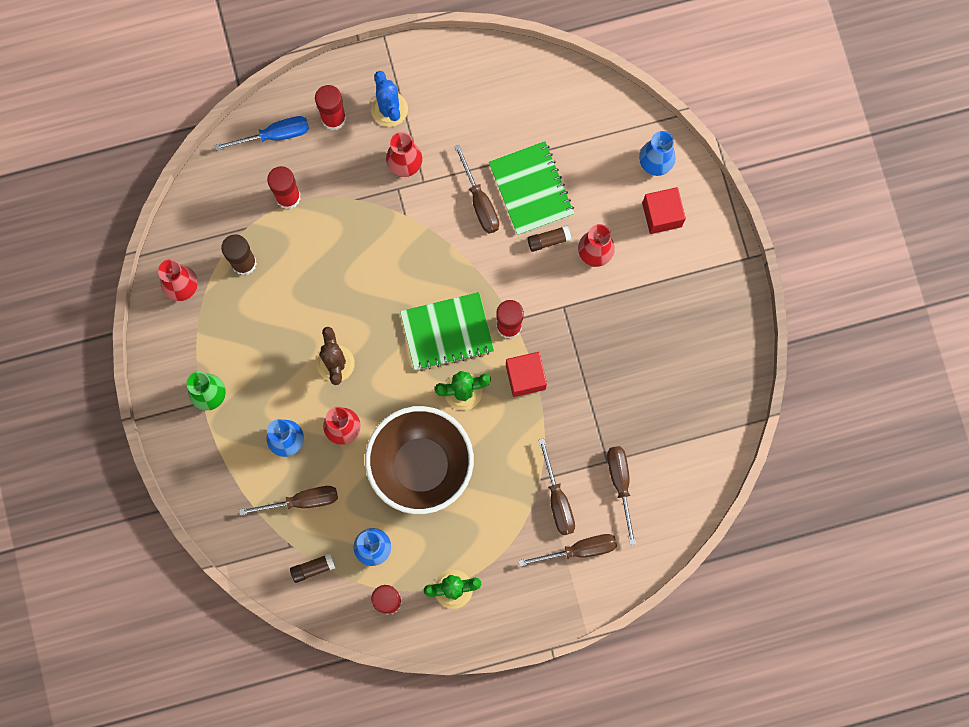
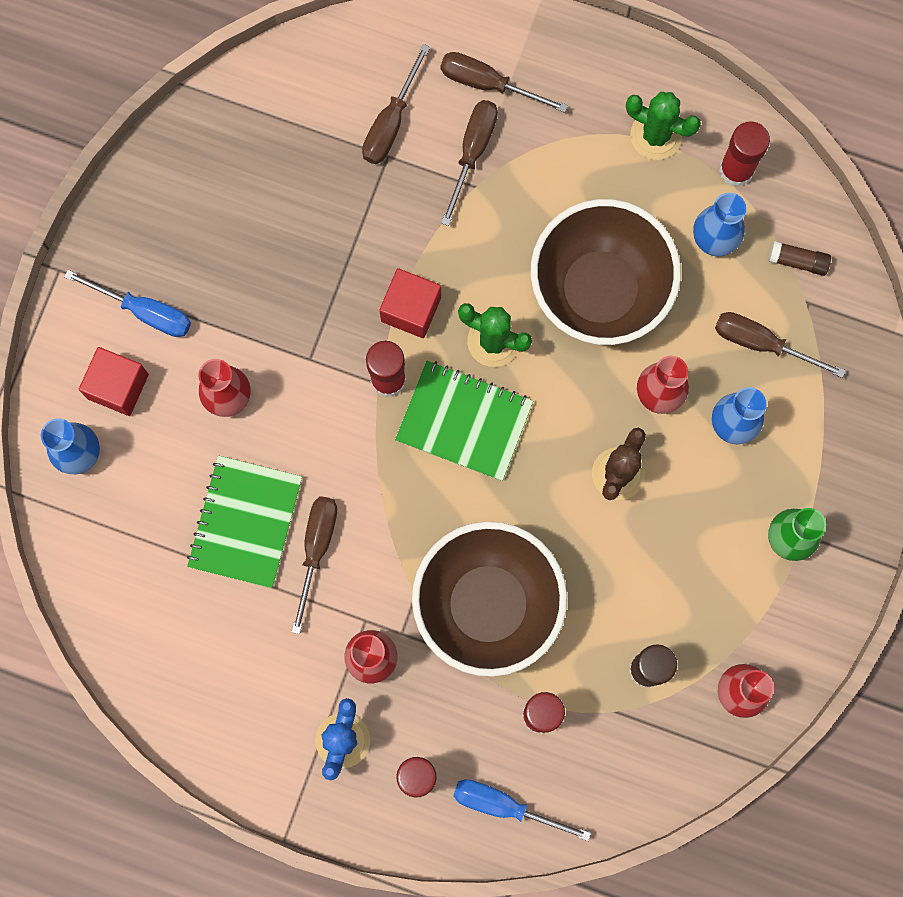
camera: 145 degrees left, 0 degrees up
brown glue stick [527,226,571,252] -> none
none -> blue screwdriver [64,270,191,337]
none -> brown bowl [412,521,567,677]

